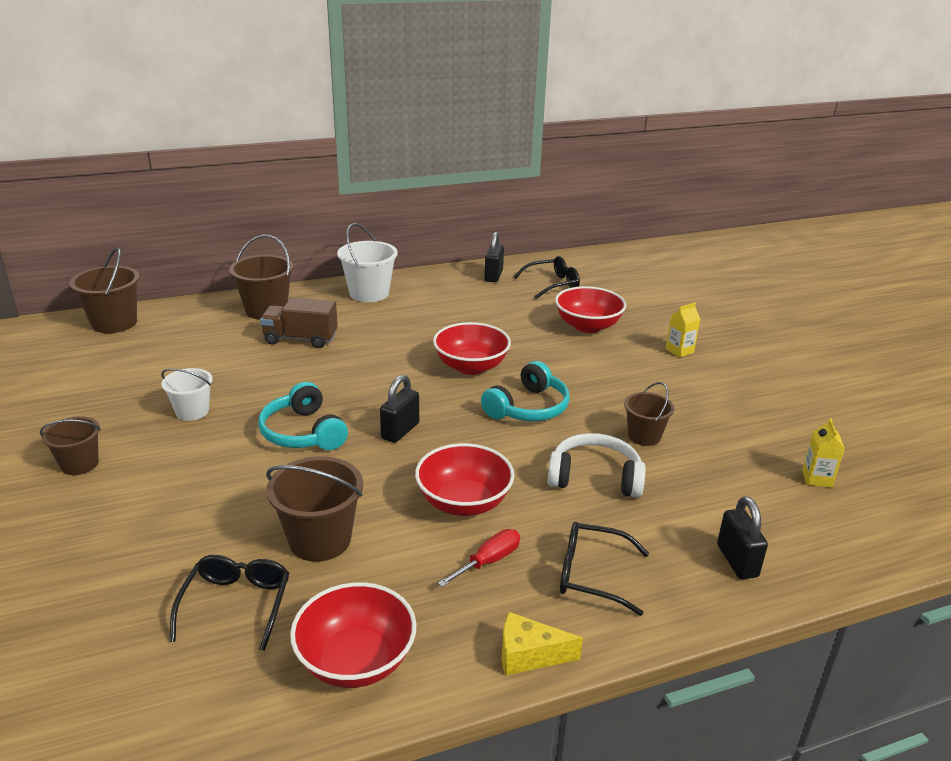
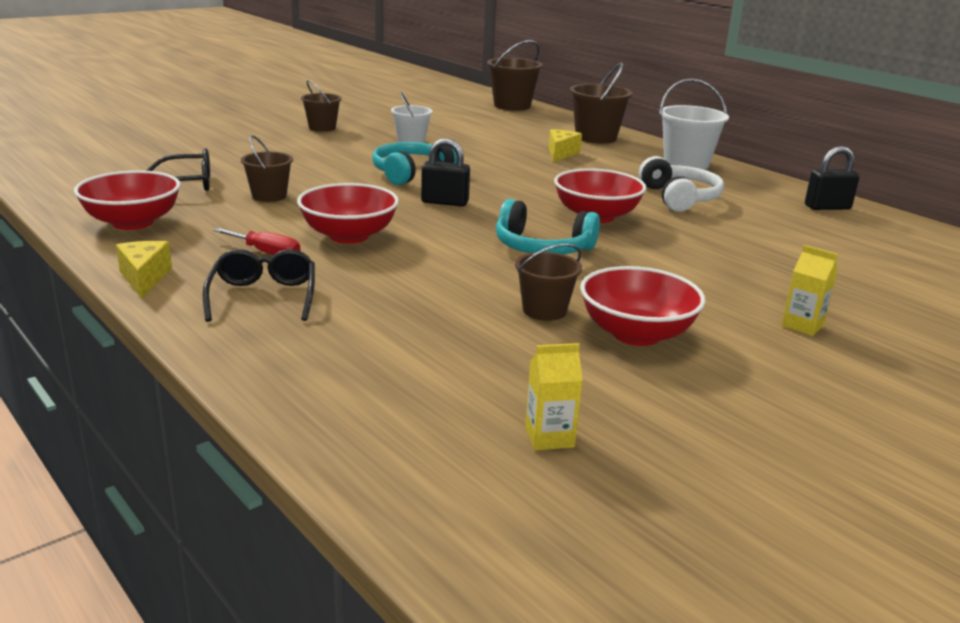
camera: 70 degrees right, 5 degrees down
brown truck [260,298,338,348] -> yellow cheese [549,129,582,162]
brown bucket [266,456,363,562] -> brown bucket [241,135,293,202], size x0.64
black glasses [514,256,580,299] -> none
white headphones [548,433,645,498] -> white headphones moved to [639,156,724,212]
red bowl [555,286,626,333] -> red bowl moved to [580,266,706,346]
black padlock [717,496,768,579] -> none

